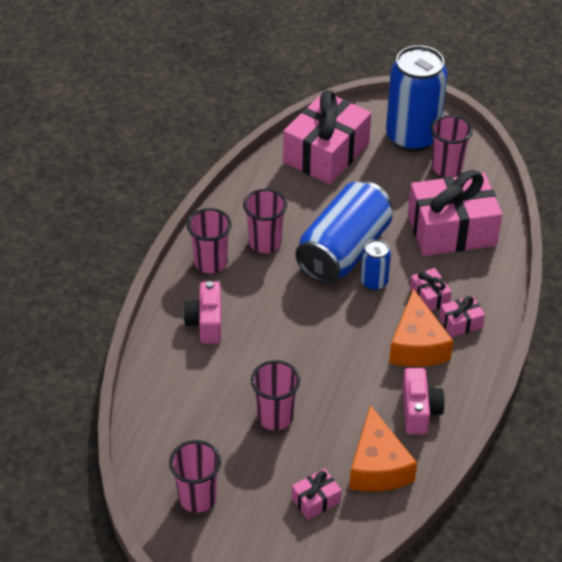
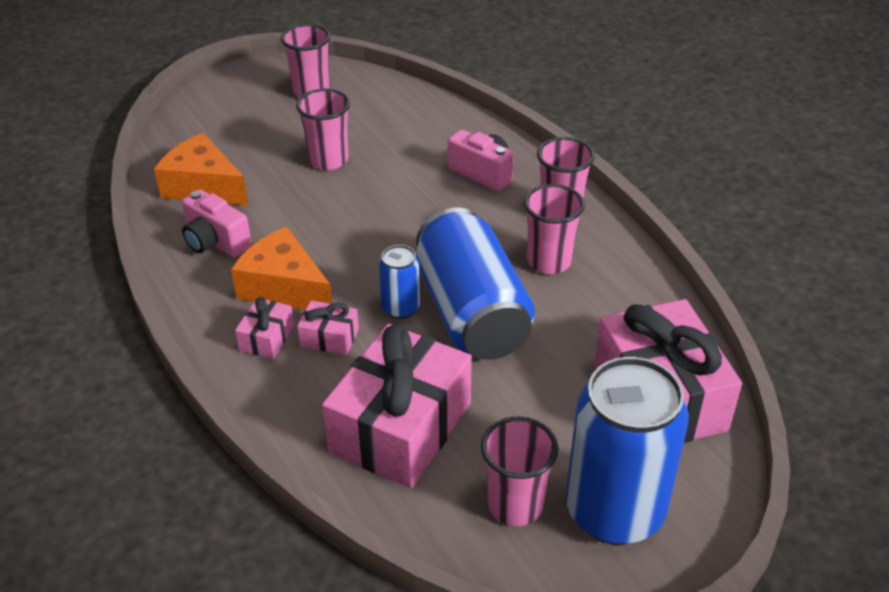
camera: 130 degrees right, 5 degrees down
pink gift [292,468,341,520] -> none

